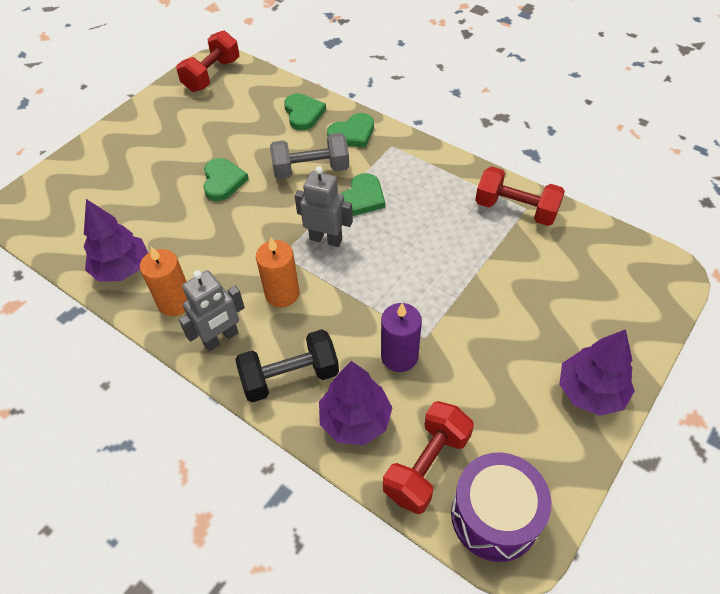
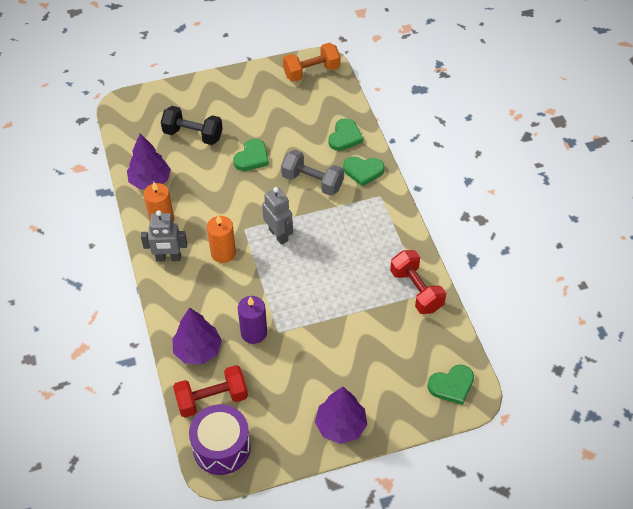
camera: 35 degrees right, 0 degrees up
red dumbbell [176,30,240,92] -> orange dumbbell [283,43,340,82]
black dumbbell [235,329,339,402] -> black dumbbell moved to [161,106,223,145]
green heart [341,173,385,216] -> green heart moved to [427,364,474,405]

